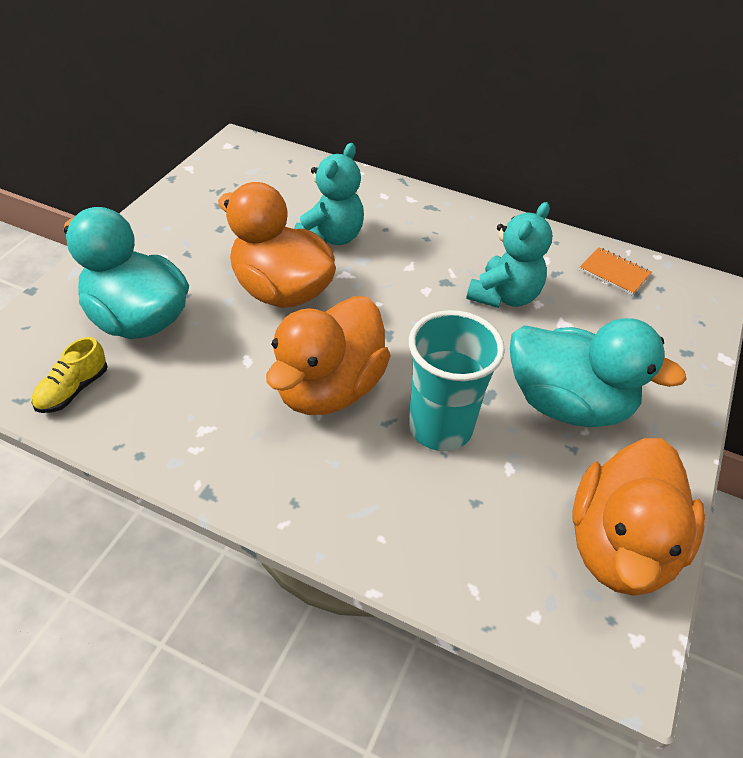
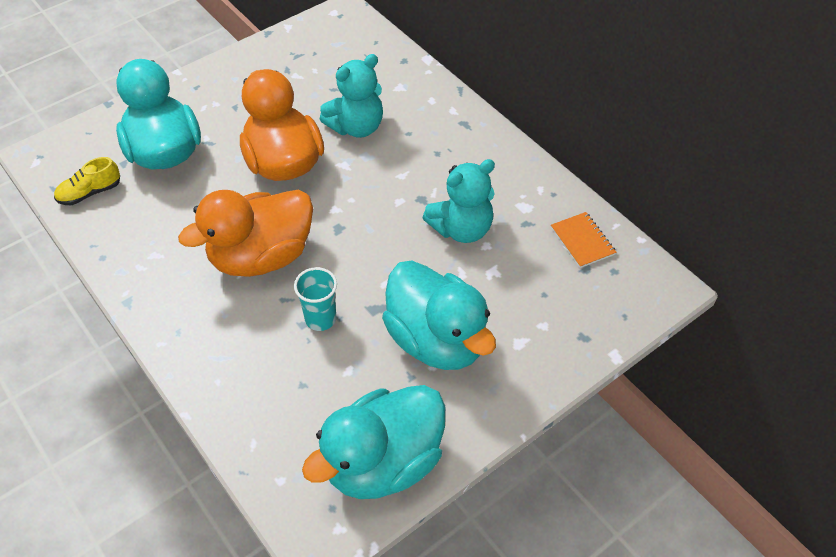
camera: 30 degrees right, 5 degrees up
turquoise cup [409,310,505,451] -> turquoise cup [294,267,337,331], size x0.57
orange duck [572,438,705,596] -> turquoise duck [302,385,445,499]

